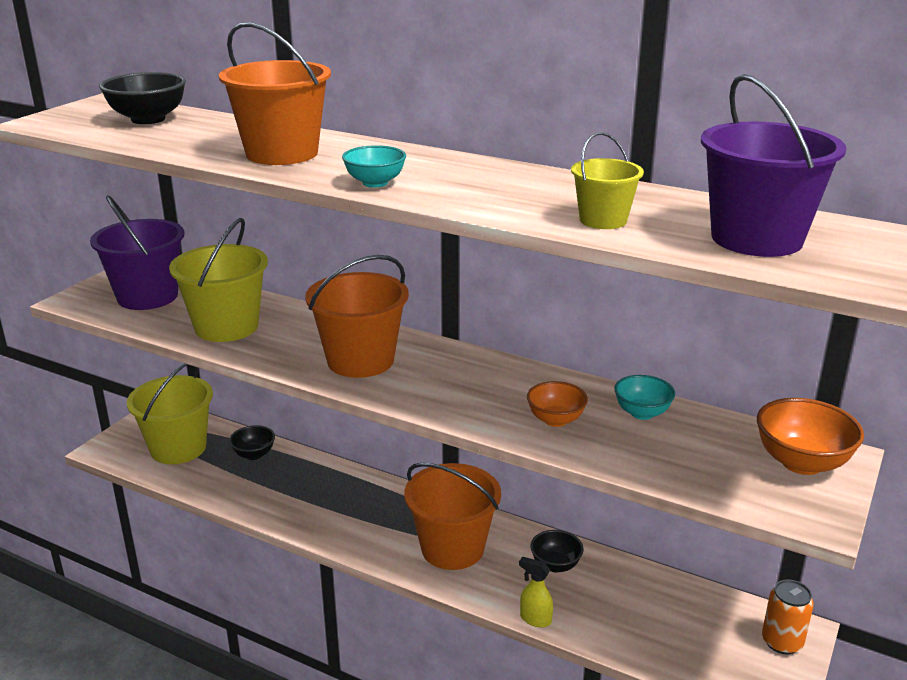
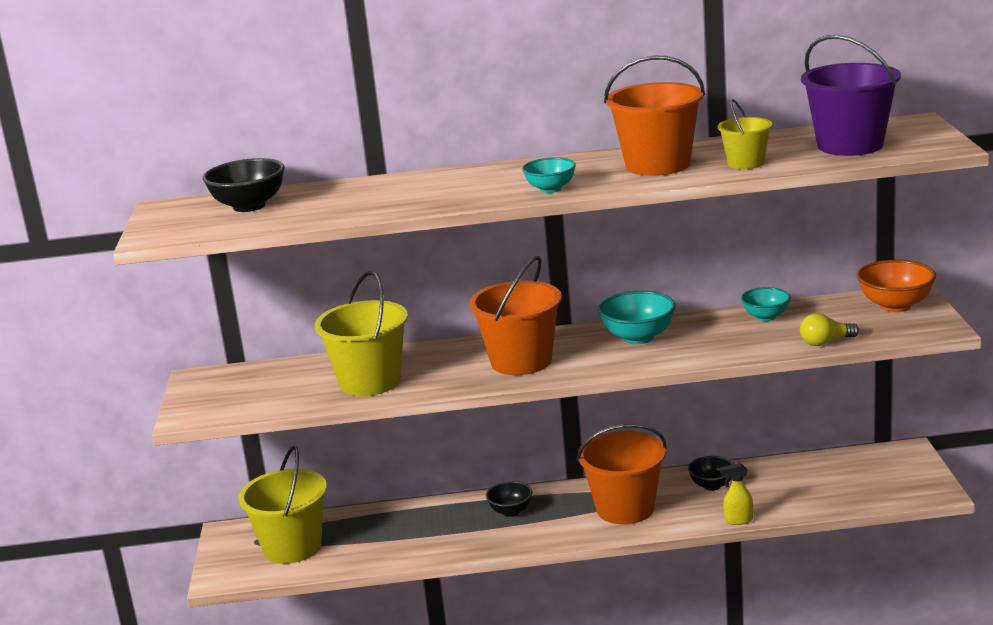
camera: 30 degrees left, 5 degrees down
purple bucket [90,196,185,310] -> none
orange bucket [219,22,331,165] -> orange bucket moved to [604,55,705,176]
black bowl [229,425,275,460] -> black bowl moved to [486,481,533,517]
orange bowl [527,381,588,427] -> none
orange can [762,580,814,654] -> none
none -> turquoise bowl [598,291,675,344]
none -> yellow light bulb [800,313,859,346]

